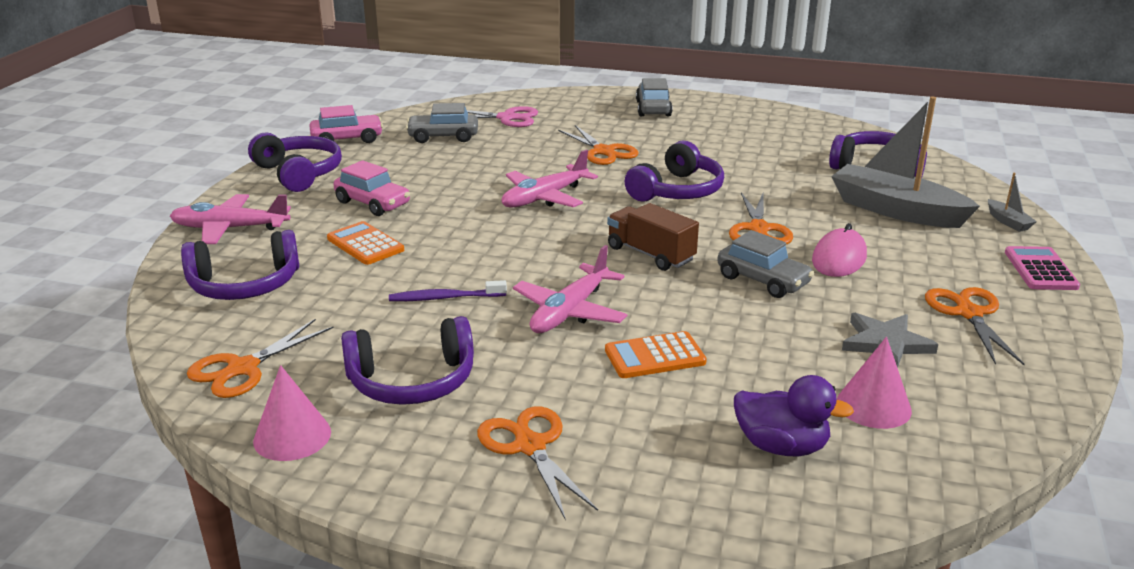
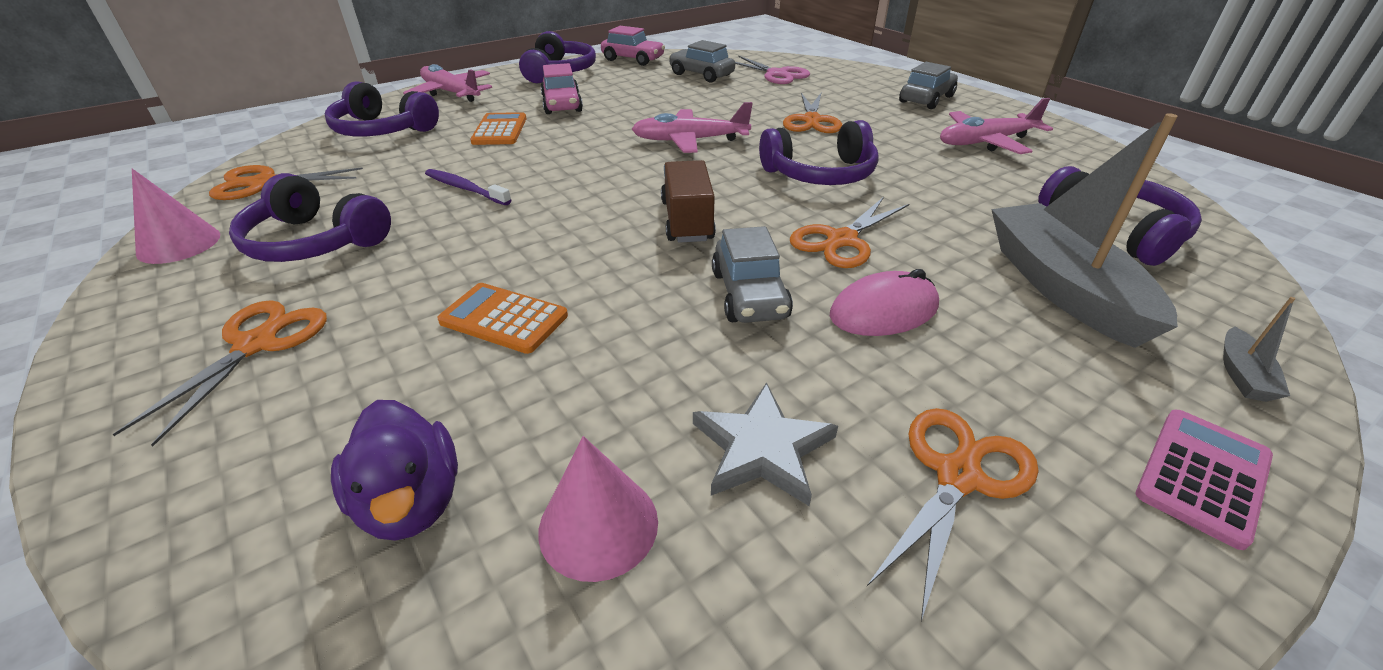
camera: 40 degrees right, 10 degrees up
pink plane [513,245,628,333] -> pink plane moved to [940,98,1053,154]

